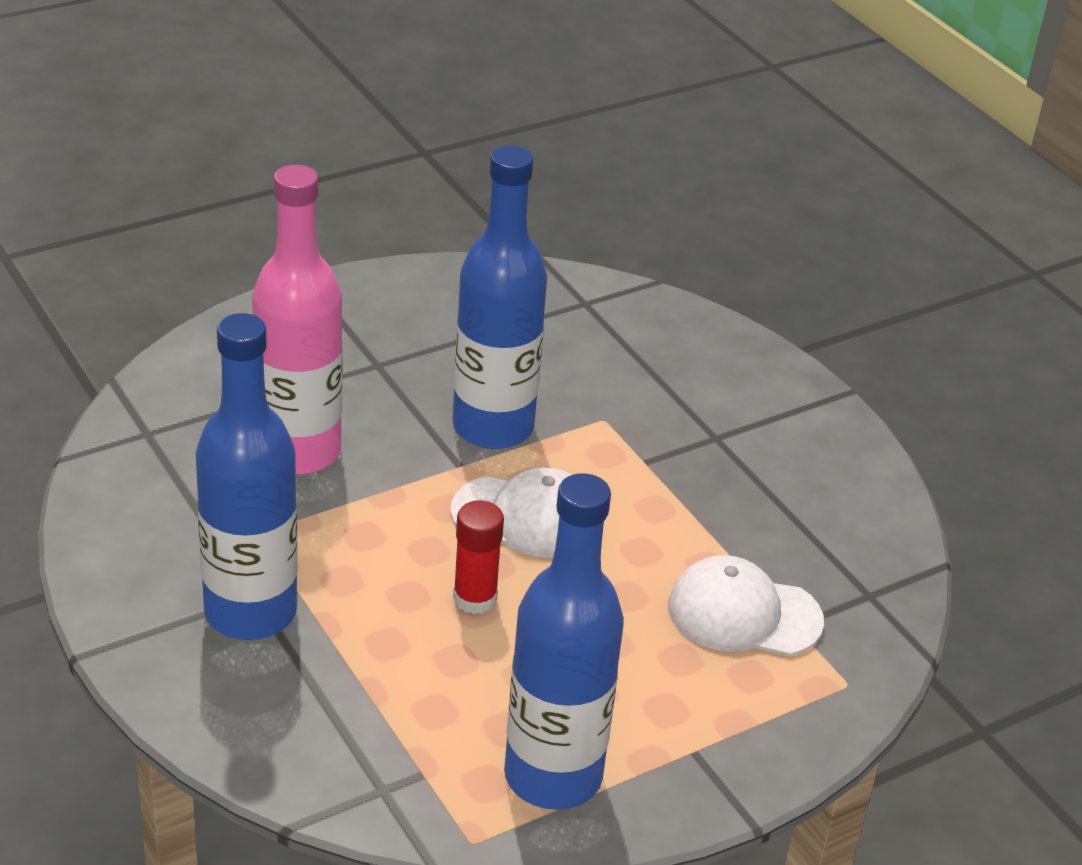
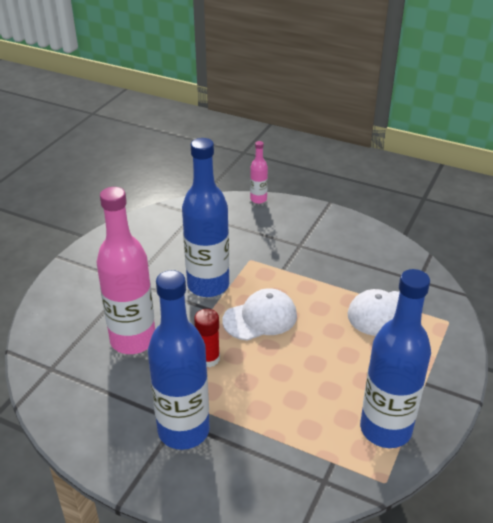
camera: 30 degrees left, 0 degrees up
red glue stick [453,500,504,614] -> red glue stick moved to [194,309,220,367]
none -> pink bottle [250,141,268,204]

